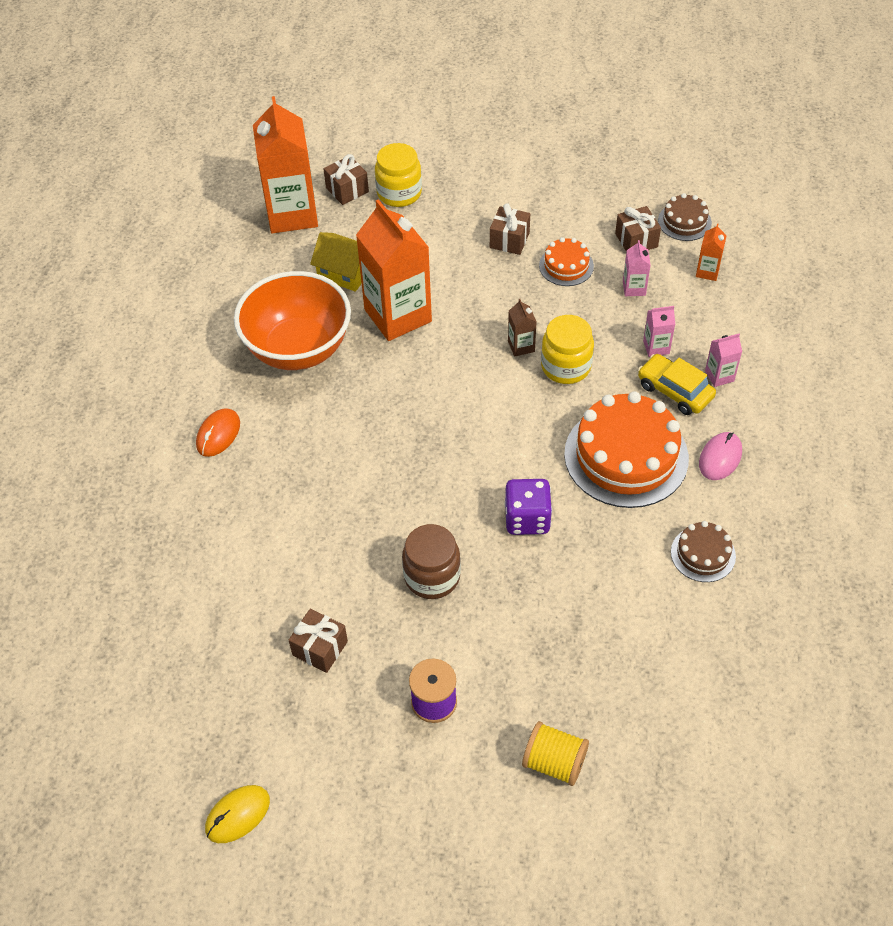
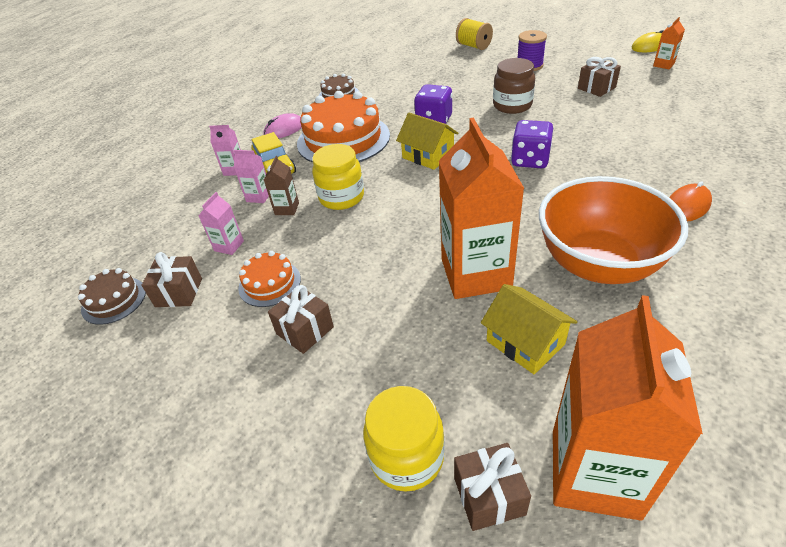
camera: 155 degrees left, 10 degrees down
brown carton [508,299,536,357] -> brown carton moved to [264,156,299,215]
orange carton [696,223,727,281] -> orange carton moved to [653,17,685,69]
none -> yellow house [396,113,458,170]
none -> purple dice [511,120,553,168]

